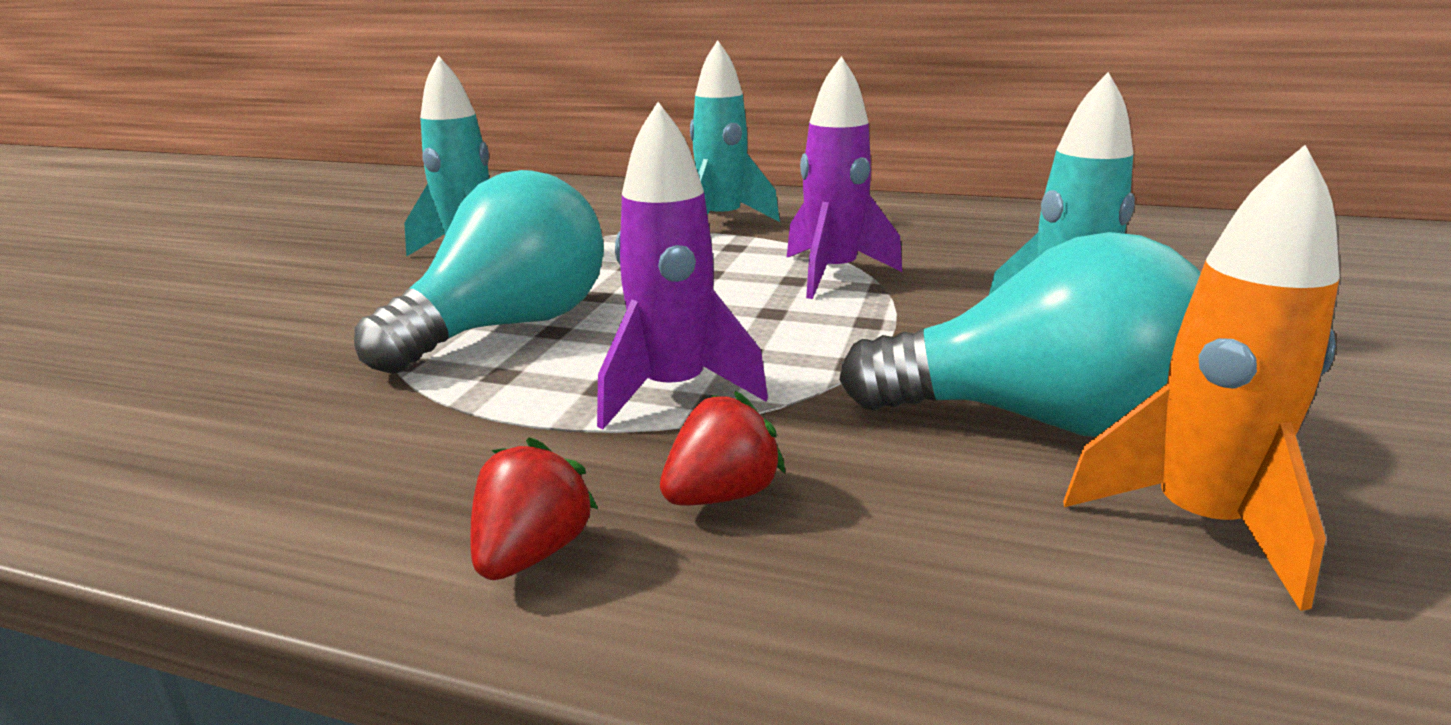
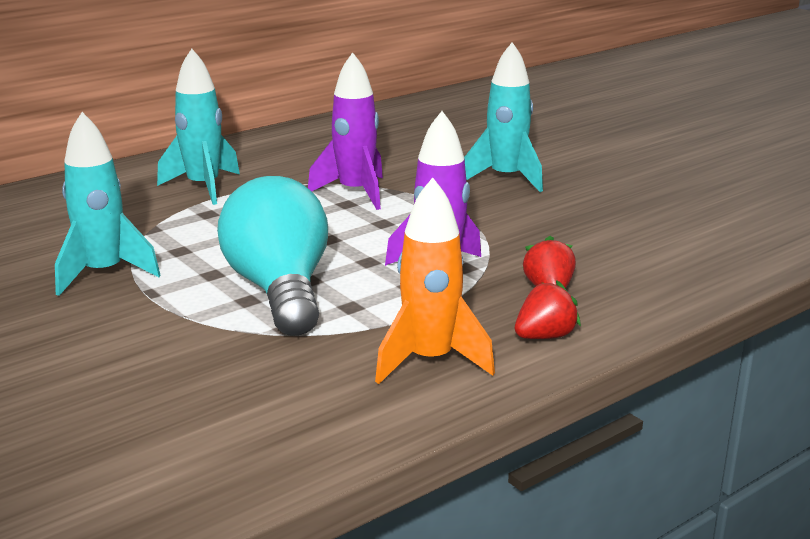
camera: 55 degrees left, 0 degrees up
red strawberry [470,437,598,580] -> red strawberry turned 90 degrees clockwise [515,281,581,339]
turquoise light bulb [839,232,1201,437] -> none
orange rocket [1063,145,1340,611] -> orange rocket moved to [375,177,495,384]

